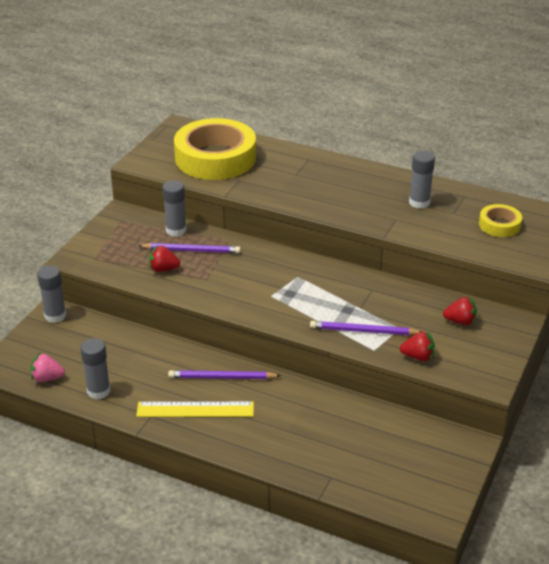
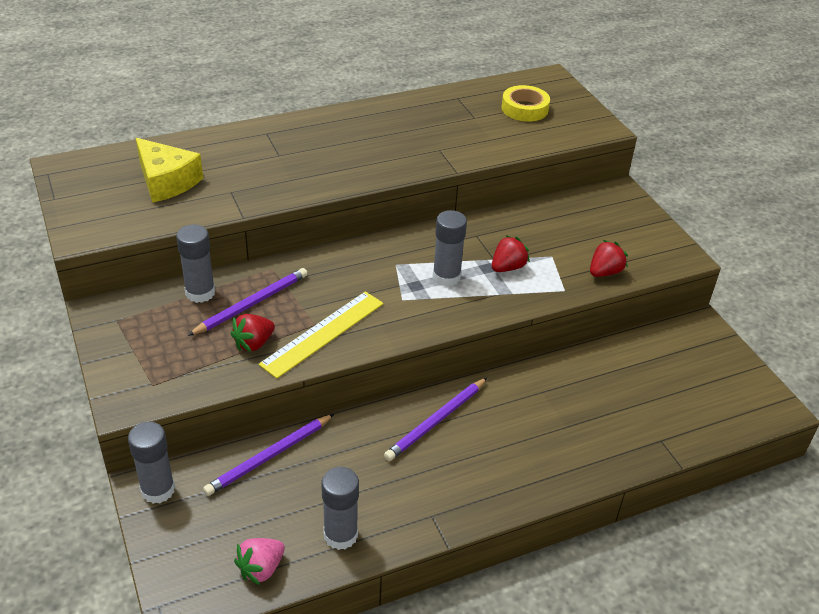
camera: 50 degrees left, 5 degrees up
yellow ruler [136,402,254,417] -> yellow ruler moved to [258,291,383,379]
yellow tape [174,118,256,180] -> yellow cheese [136,138,203,203]
purple pencil [310,321,421,335] -> purple pencil moved to [203,414,334,496]
grey glue stick [409,151,435,209] -> grey glue stick moved to [433,210,467,287]
red strawberry [443,297,477,325] -> red strawberry moved to [492,235,530,272]

